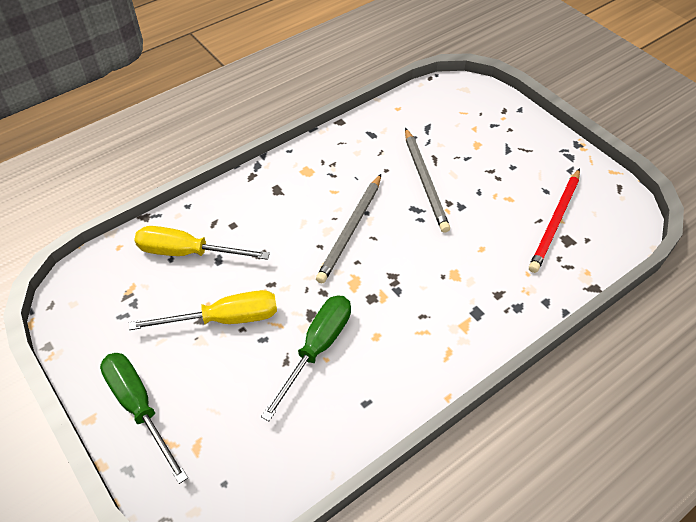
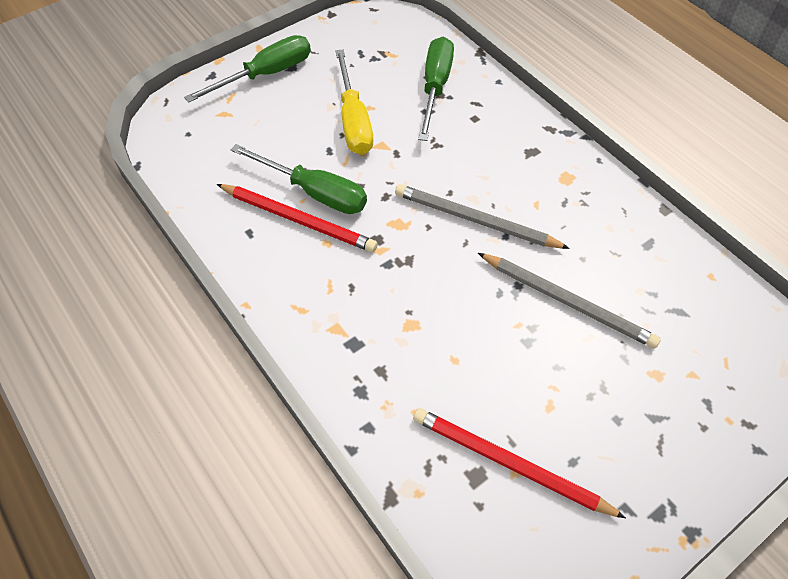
camera: 90 degrees right, 5 degrees up
yellow screwdriver [134,226,270,260] -> green screwdriver [418,36,454,141]
grey pencil [405,128,450,233] -> grey pencil turned 135 degrees counterclockwise [478,253,661,349]
none -> red pencil [217,184,378,252]

